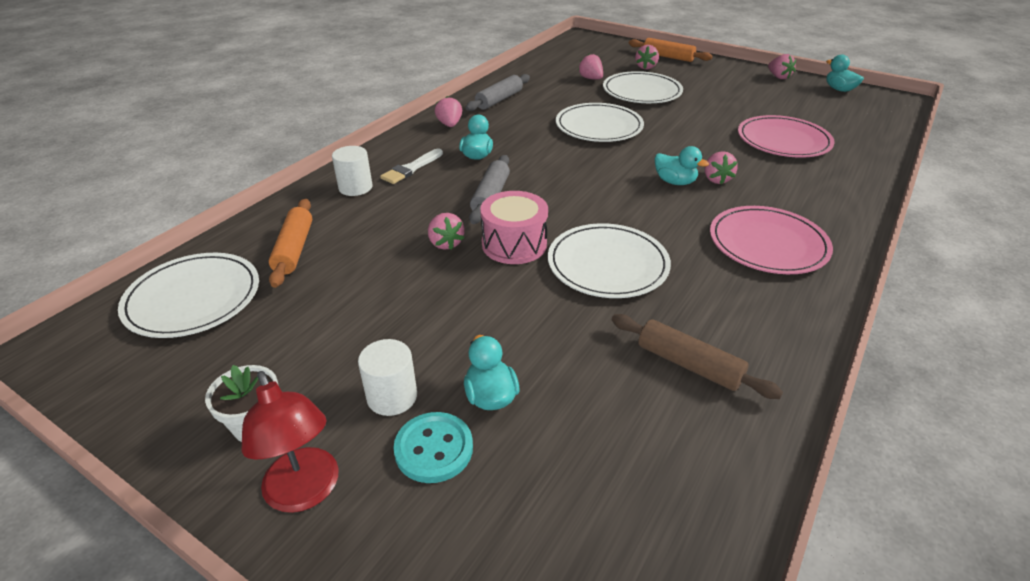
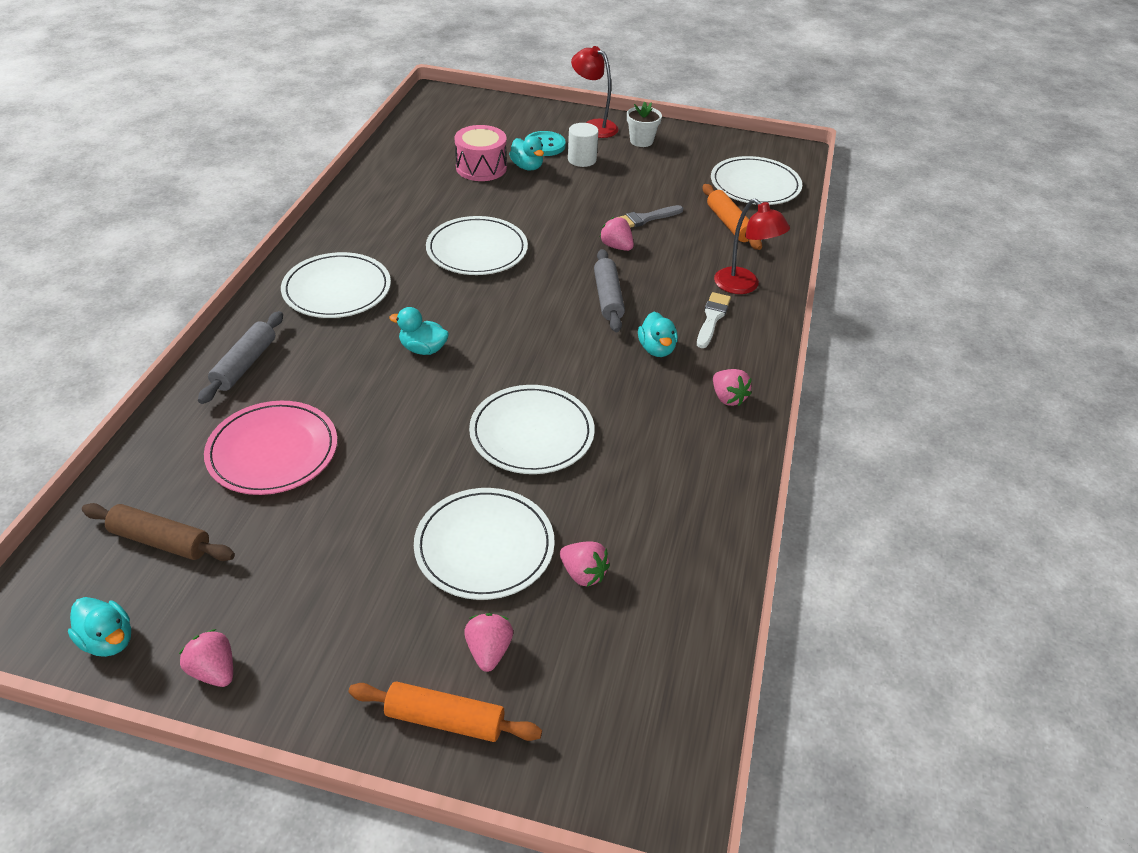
camera: 160 degrees right, 5 degrees up
white cylinder [332,146,372,196] -> red lamp [714,198,790,294]
grey rolling pin [466,74,530,111] -> grey rolling pin moved to [198,311,283,404]
pink drum [480,191,548,264] -> pink drum moved to [455,125,507,181]
brown rolling pin [612,314,783,399] -> brown rolling pin moved to [82,503,235,561]
pink strawberry [705,151,738,184] -> none
pink plate [710,206,833,274] -> white plate [281,252,391,318]
none -> grey brush [620,205,683,228]

